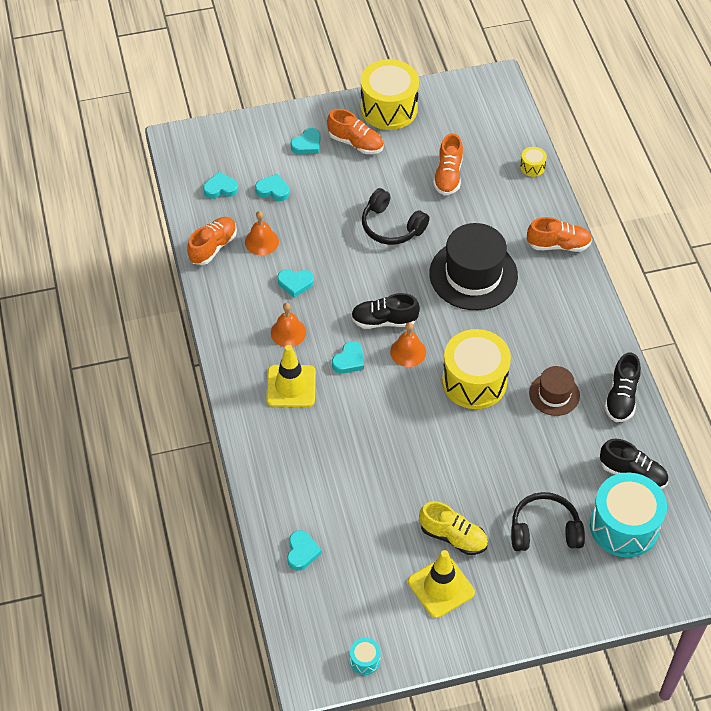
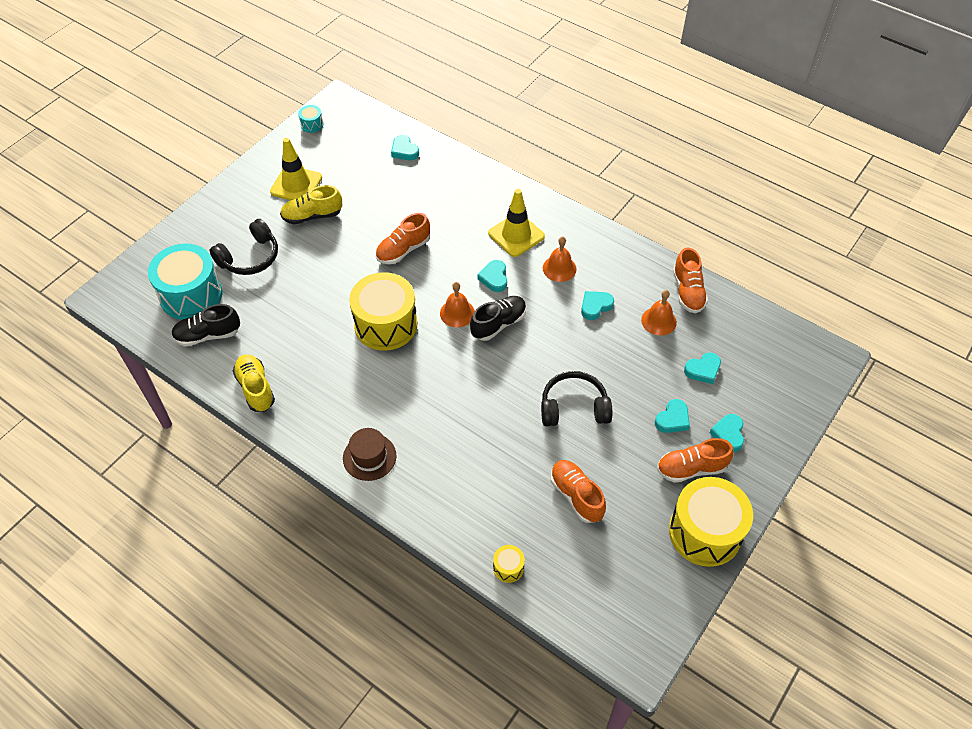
camera: 140 degrees right, 0 degrees up
turquoise heart [203,172,238,199] -> turquoise heart moved to [655,399,690,433]
black hat [429,223,518,310] -> none
orange shoe [527,217,592,252] -> orange shoe moved to [375,213,430,264]
brown hat [529,366,580,416] -> brown hat moved to [343,428,396,481]
black shoe [605,353,641,422] -> yellow shoe [233,354,275,412]

